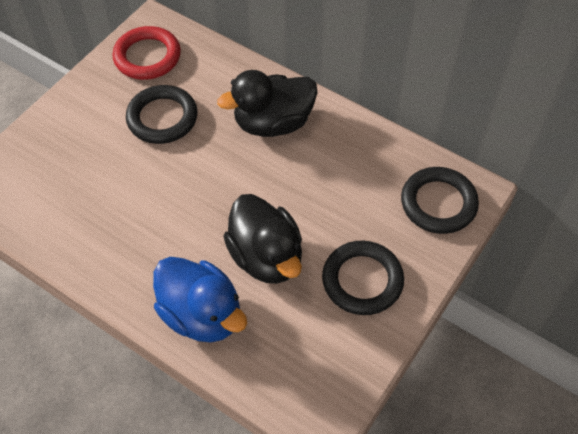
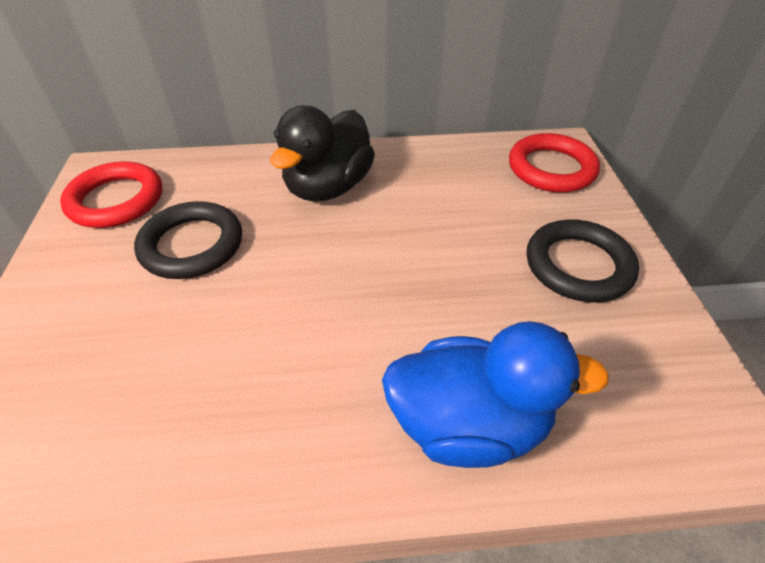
camera: 40 degrees left, 10 degrees down
black duck [223,194,302,284] -> none
black ring [401,167,479,234] -> red ring [509,133,600,193]

